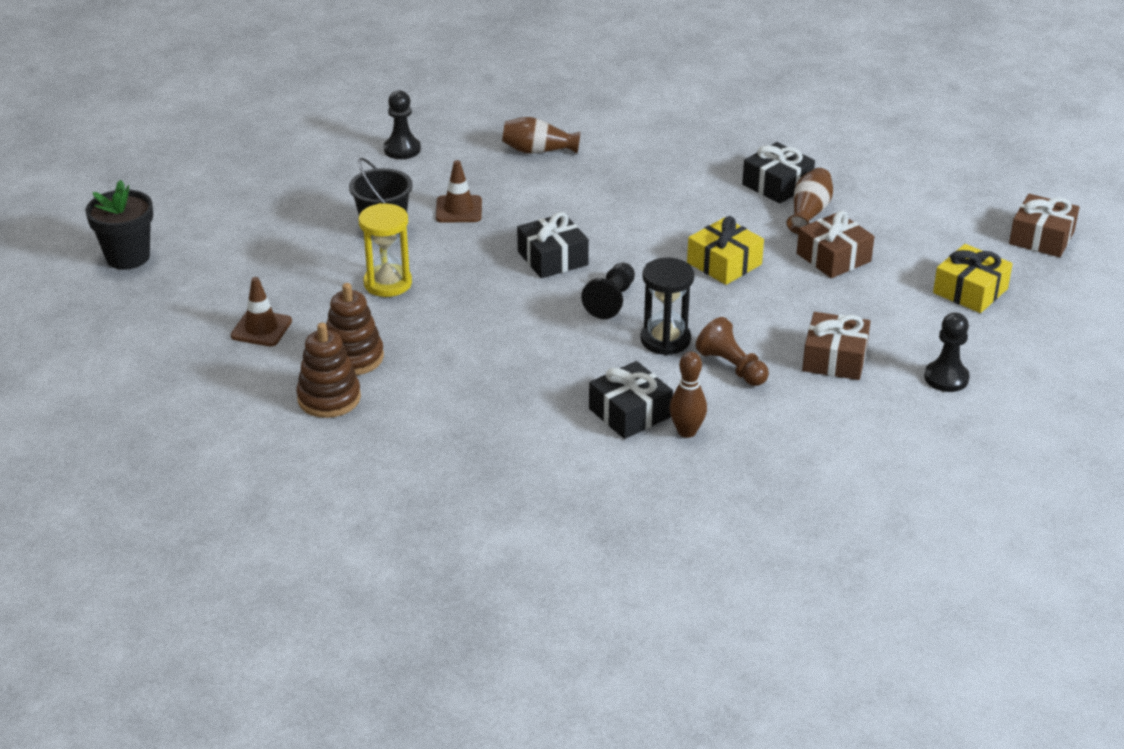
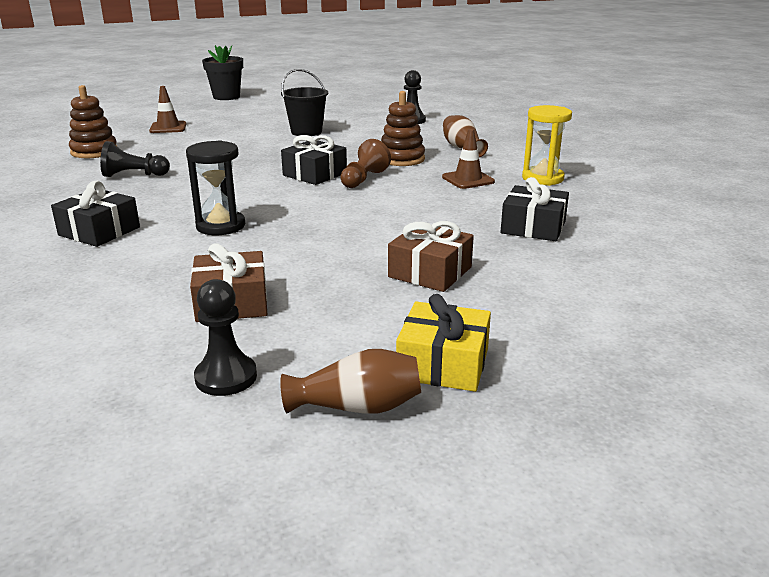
camera: 65 degrees right, 10 degrees down
brown stacking toy [326,283,384,375] -> brown stacking toy moved to [381,91,425,166]
yellow hourglass [359,203,412,297] -> yellow hourglass moved to [522,105,572,186]
brown traffic cone [436,160,482,223] -> brown traffic cone moved to [442,129,495,189]
black pawn [581,263,635,319] -> black pawn moved to [100,141,170,177]
brown bowling pin [669,352,707,438] -> none
yellow gift [687,216,764,285] -> none
brown pawn [696,317,769,386] -> brown pawn moved to [340,139,391,188]
brown vase [787,168,833,234] -> brown vase moved to [280,349,421,414]
brown gift [1009,194,1080,257] -> none

